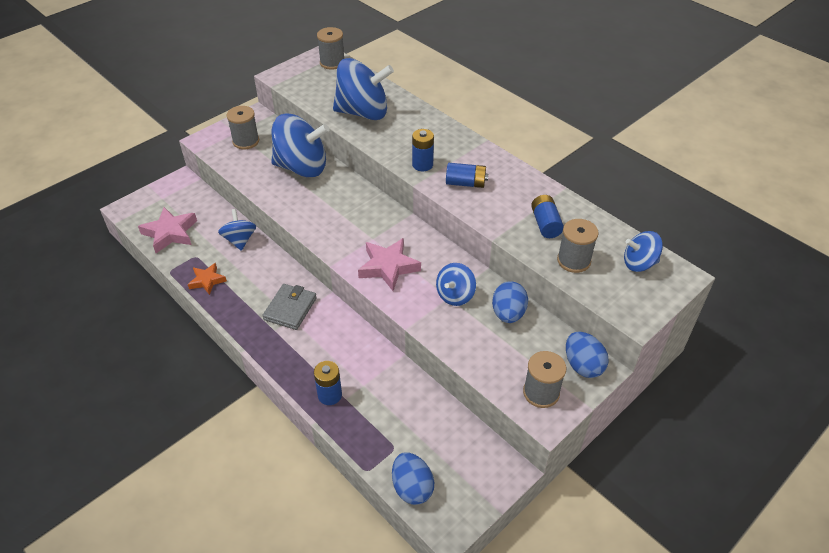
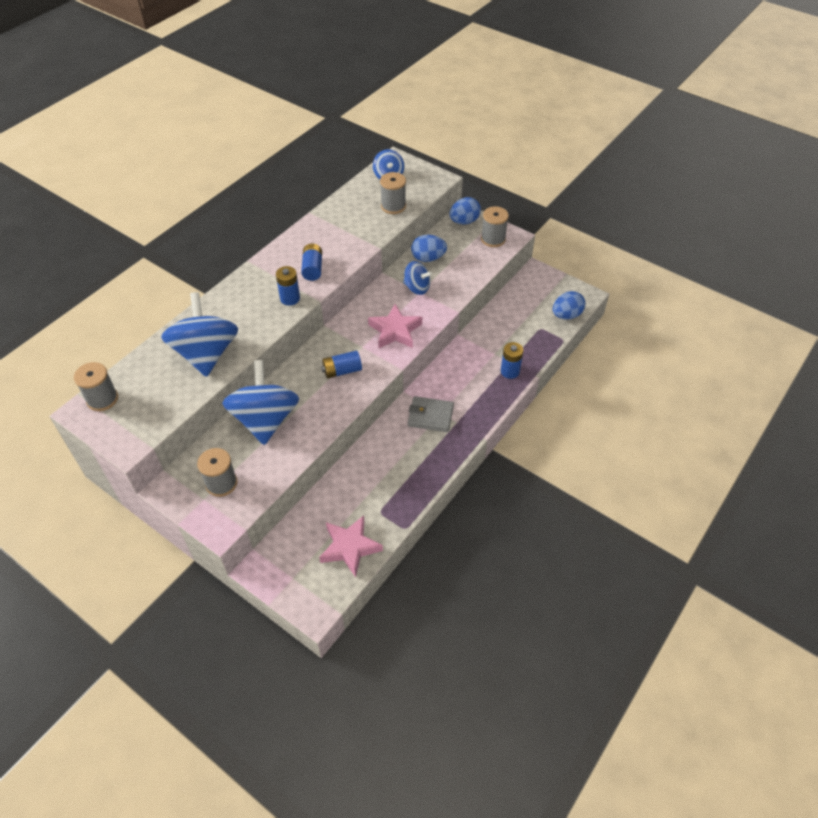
camera: 100 degrees left, 5 degrees up
orange star [188,263,227,295] -> none
blue spinning top [218,209,256,251] -> none
blue battery [531,195,564,238] -> blue battery moved to [321,351,362,378]

